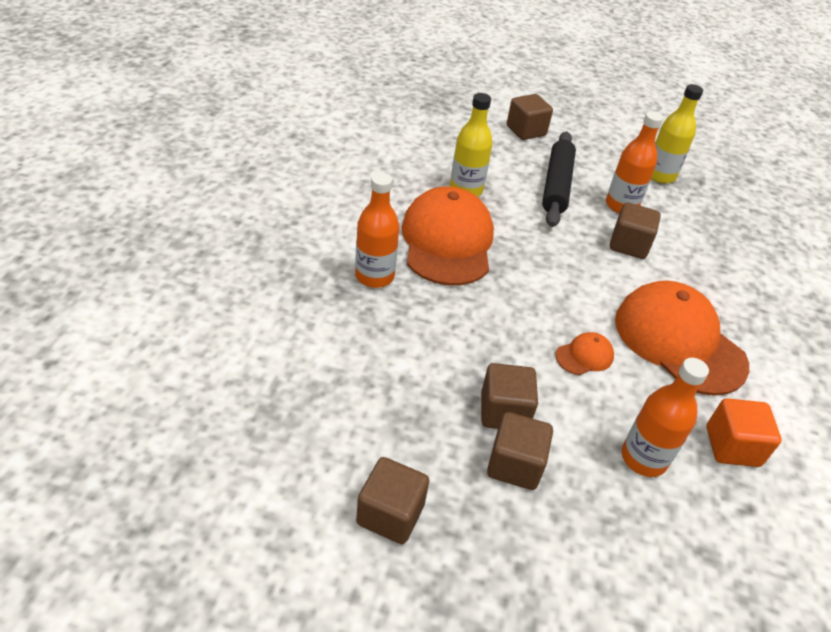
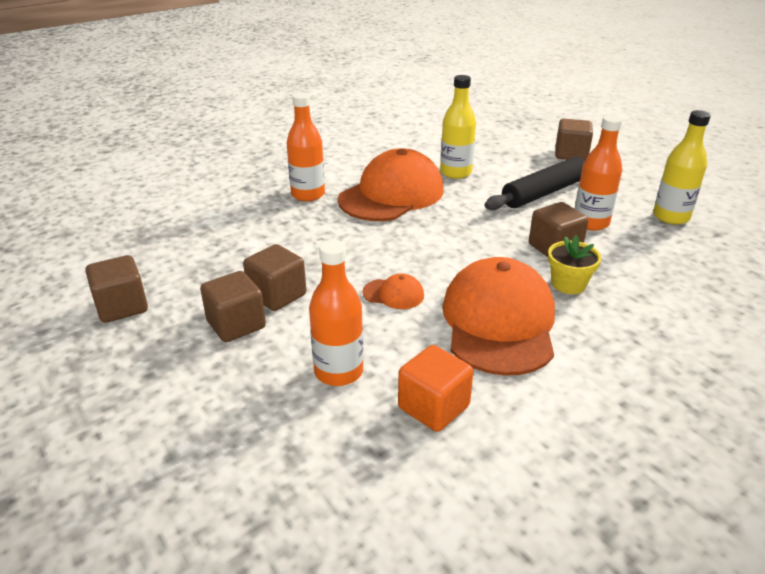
camera: 45 degrees right, 10 degrees down
none -> yellow flower pot [548,235,602,294]

